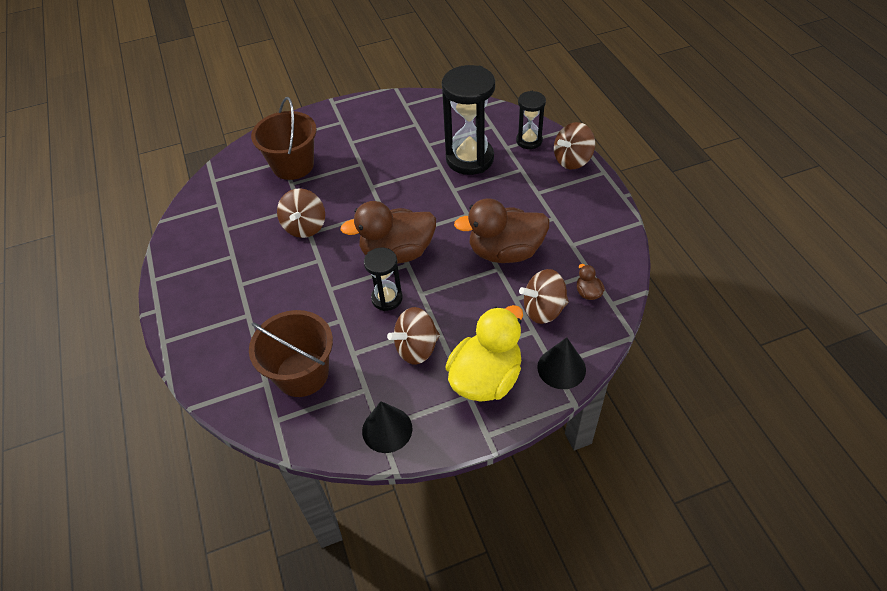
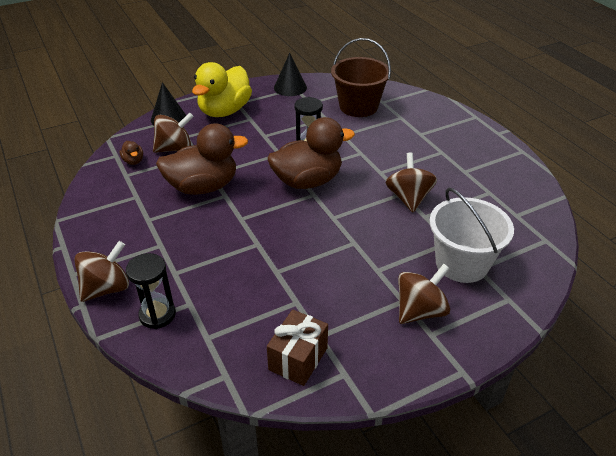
camera: 170 degrees right, 10 degrees down
brown bucket [251,97,317,180] -> white bucket [429,188,514,283]
brown spinning top [387,307,440,364] -> brown spinning top moved to [398,264,450,324]
black hourglass [442,65,495,175] -> none
none -> brown gift [267,309,328,386]

